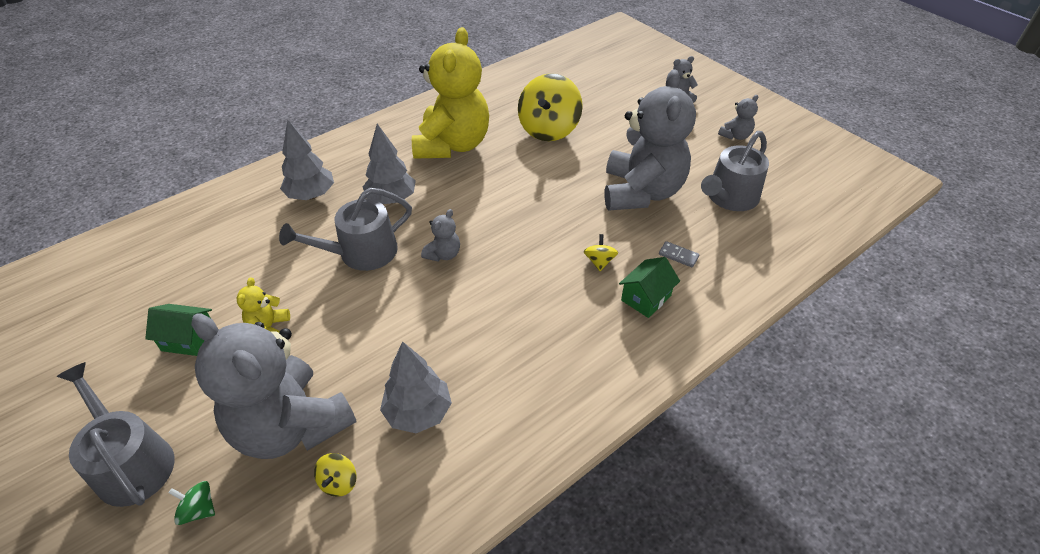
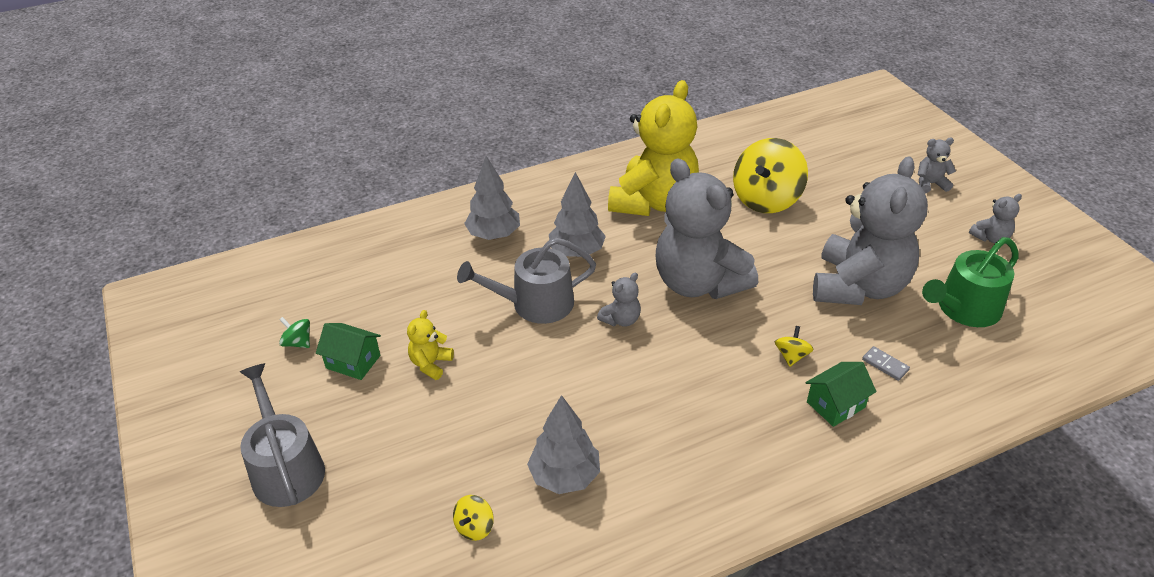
camera: 15 degrees right, 5 degrees down
green spinning top [168,481,215,525] -> green spinning top moved to [279,317,310,348]
grey teddy bear [191,314,357,459] -> grey teddy bear moved to [655,158,758,299]
grey watering can [701,131,769,211] -> green watering can [922,237,1019,327]

